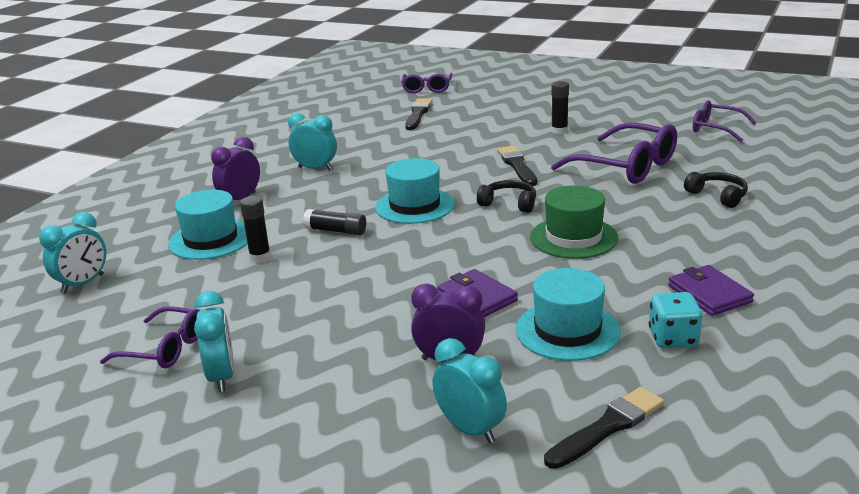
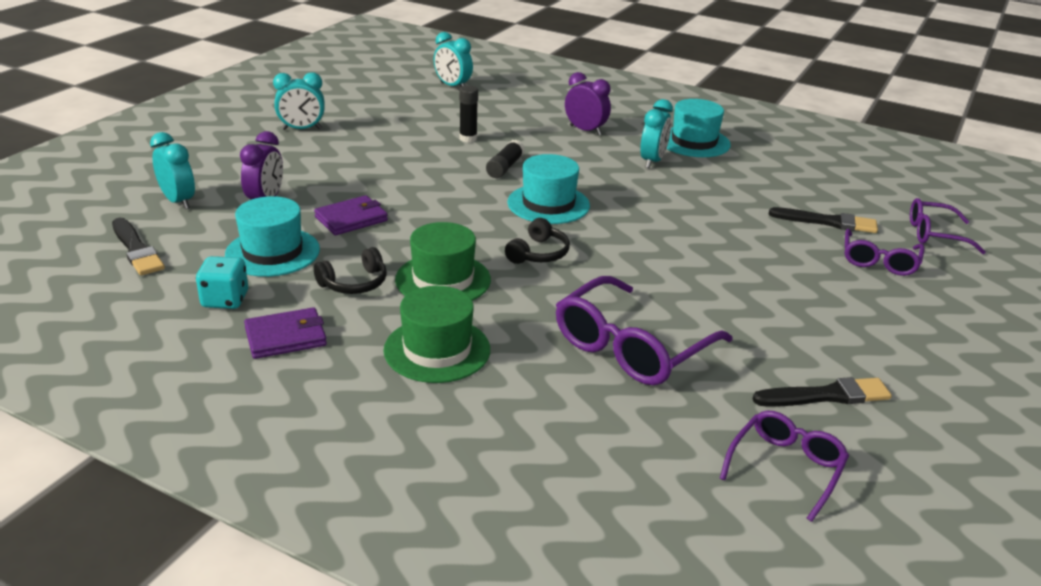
camera: 90 degrees right, 5 degrees up
purple glasses [100,306,200,368] -> purple glasses moved to [845,229,925,276]
turquoise hat [168,190,248,260] -> turquoise hat moved to [667,99,731,157]
turquoise clock [432,338,507,443] -> turquoise clock turned 90 degrees counterclockwise [150,132,195,209]
black brush [497,146,537,186] -> black brush moved to [752,377,892,407]
black glue stick [551,81,569,134] -> none
black headphones [684,172,748,208] -> black headphones moved to [314,247,387,294]
none -> green hat [383,286,490,383]

